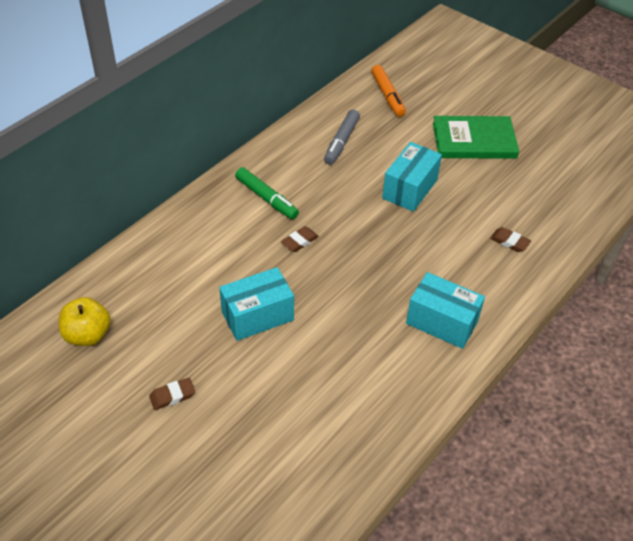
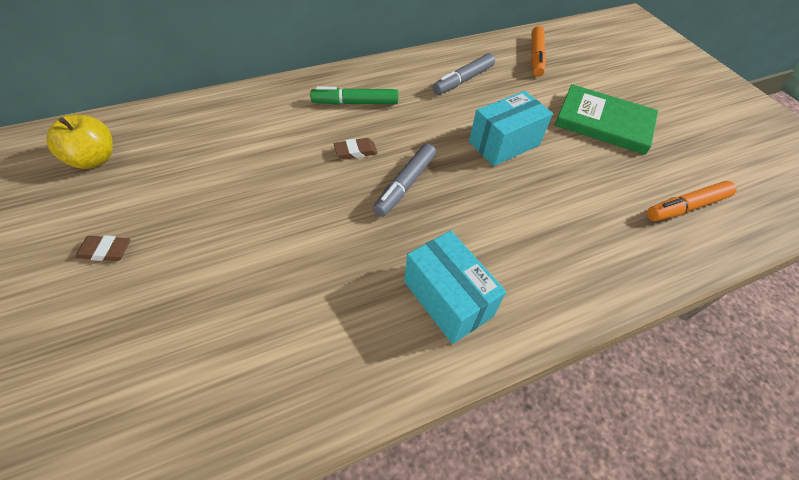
camera: 25 degrees right, 5 degrees up
turquoise box [219,267,294,341] -> none
green marker [235,167,299,219] -> green marker turned 105 degrees clockwise [310,87,398,105]
brown eraser [490,227,531,252] -> none
none -> grey marker [373,143,436,217]
none -> orange marker [647,181,737,221]

